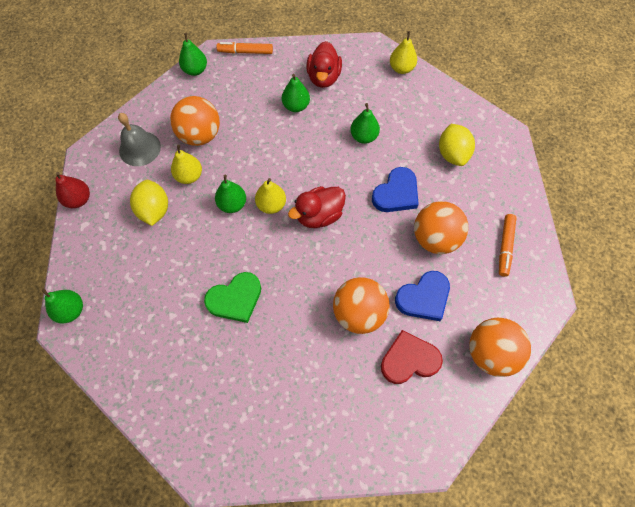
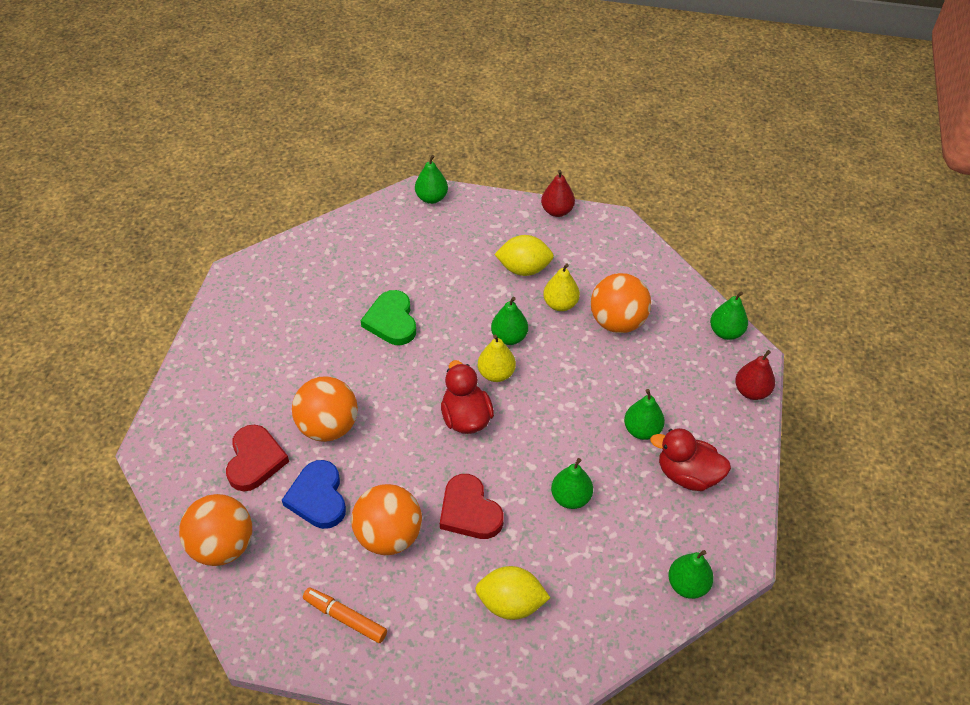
camera: 105 degrees right, 15 degrees down
grey bell [118,113,161,166] -> none
orange marker [217,42,273,54] -> red pear [735,350,775,400]
blue heart [372,167,419,212] -> red heart [440,474,504,539]
yellow pear [390,31,417,74] -> green pear [668,550,714,599]

